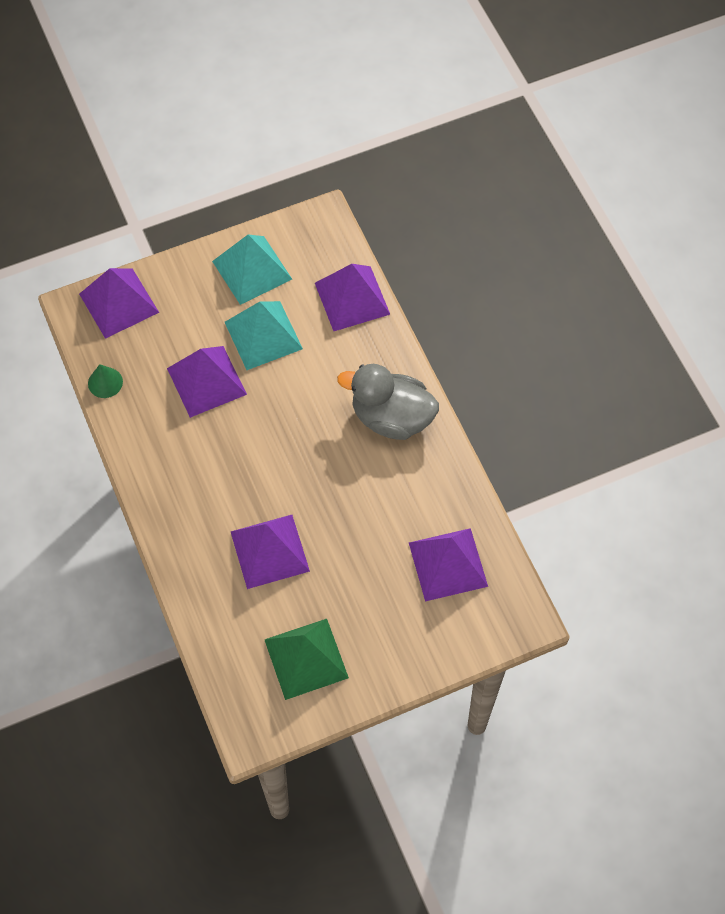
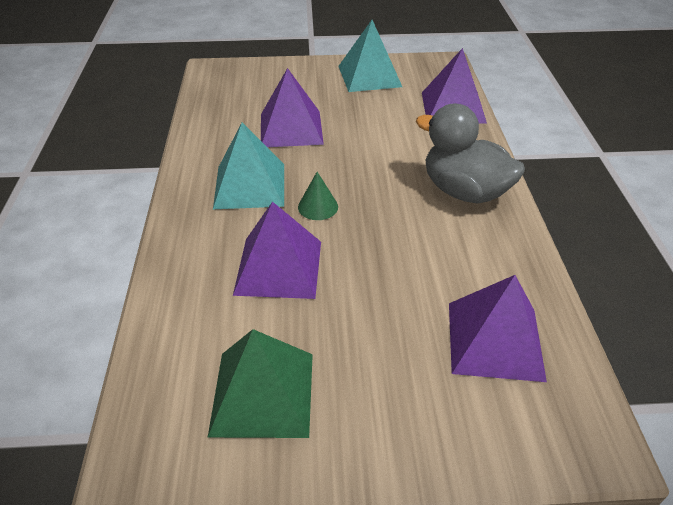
camera: 20 degrees right, 20 degrees down
purple pyramid [79,268,159,339] -> none
green cone [88,364,123,398] -> green cone moved to [298,172,338,220]
turquoise pyramid [225,301,303,370] -> turquoise pyramid moved to [213,123,284,209]

